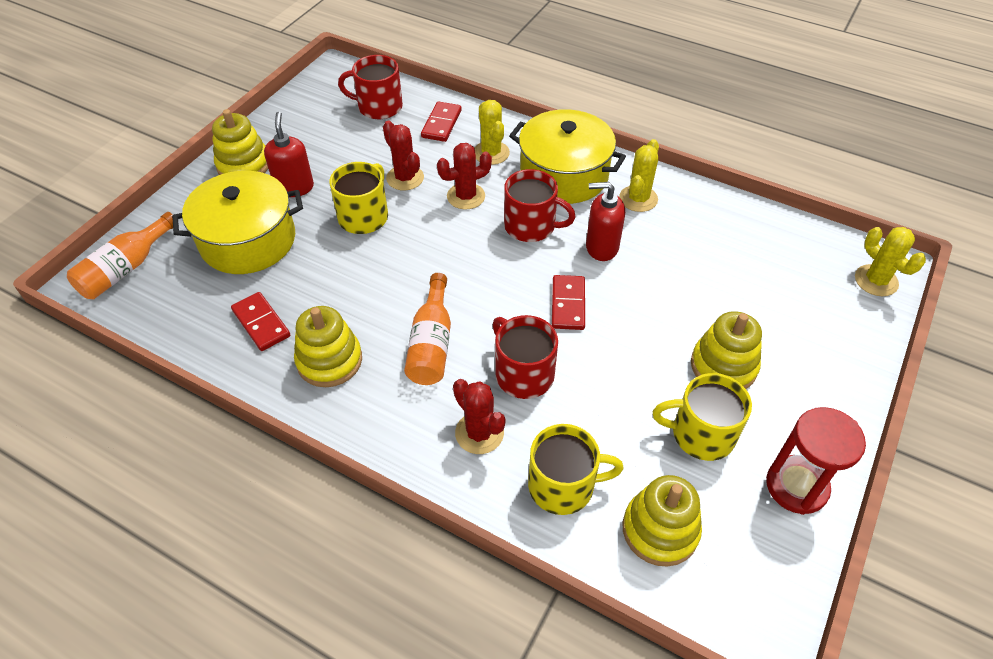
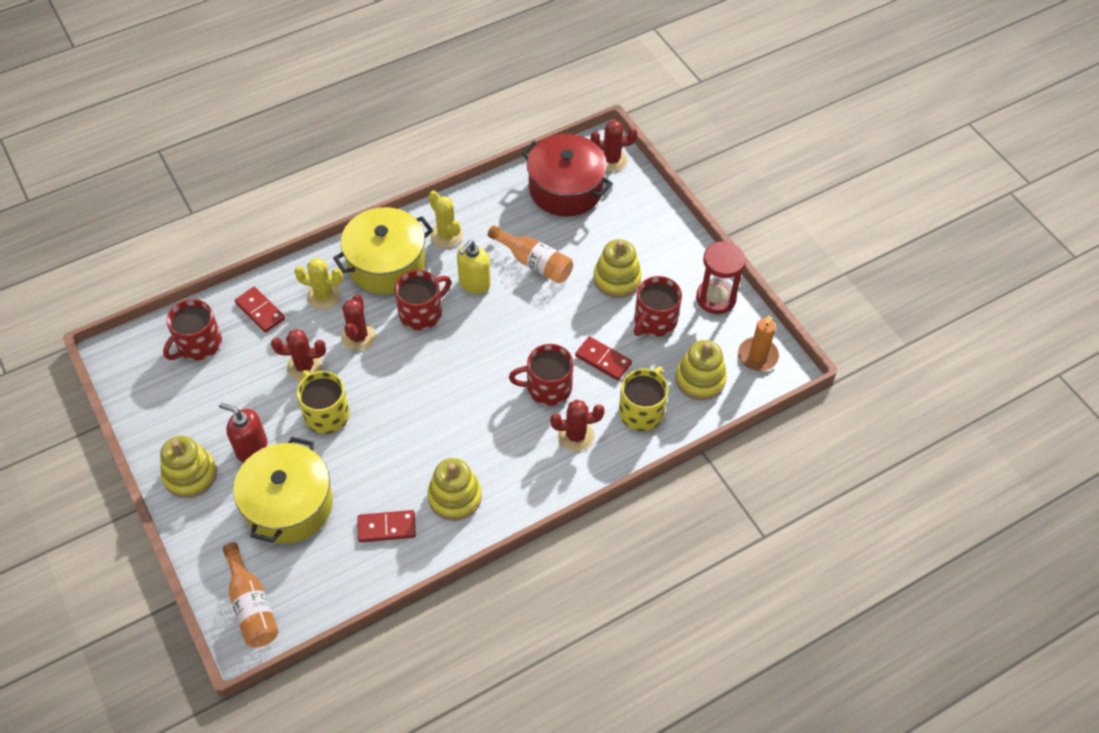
camera: 60 degrees left, 5 degrees up
orange bottle [404,273,451,385] -> orange bottle moved to [488,225,573,283]
red domino [552,275,585,330] -> red domino moved to [575,336,632,381]
red soap dispenser [586,182,625,261] -> yellow soap dispenser [457,240,491,294]
yellow mug [653,373,752,461] -> red mug [634,276,682,337]
yellow cactus [855,227,926,296] -> red cactus [590,120,637,172]
none -> red pot [521,134,613,216]
none -> orange candle [738,315,779,371]

